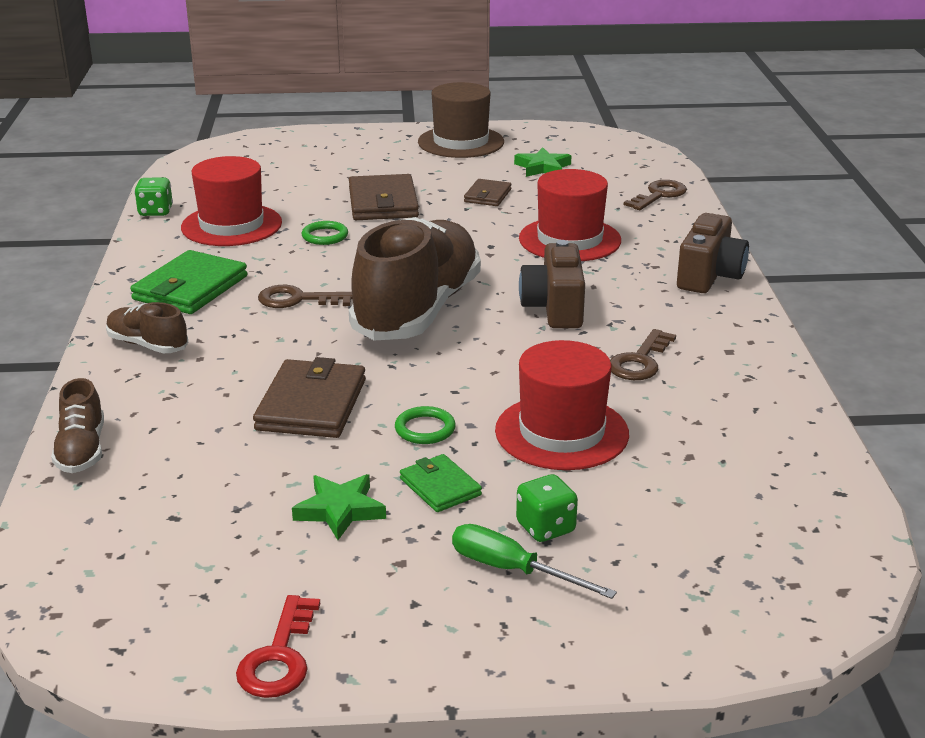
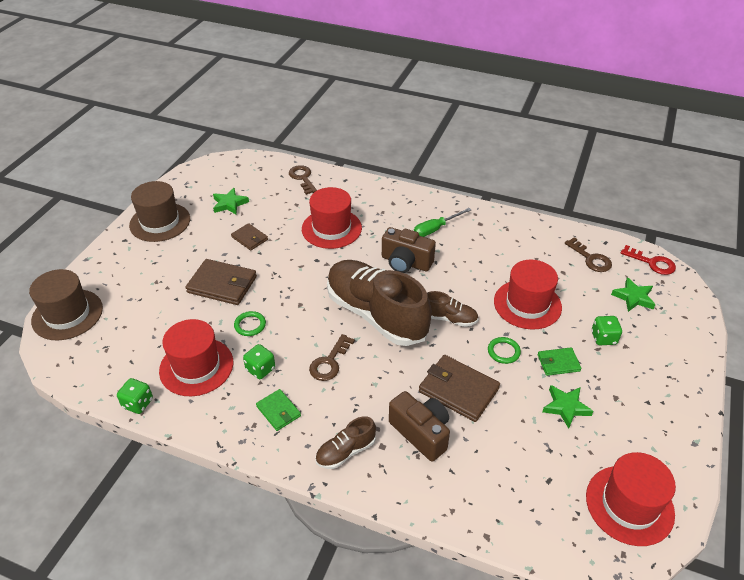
camera: 65 degrees left, 15 degrees up
brown shoe [51,378,104,473] -> brown shoe moved to [427,291,478,327]
green wallet [130,250,247,314] -> green wallet [256,389,301,431], size x0.57
red key [236,595,320,698] -> red key moved to [621,245,676,275]
green screwdriver [452,524,617,599] -> green screwdriver moved to [414,208,471,237]
brown key [610,329,676,380] -> brown key moved to [565,237,612,272]
brown camera [677,213,749,293] -> brown camera moved to [389,391,450,462]
none -> brown hat [29,269,103,340]
none -> green dice [243,344,275,379]
none -> red hat [586,452,676,546]
none -> green star [611,277,656,312]

